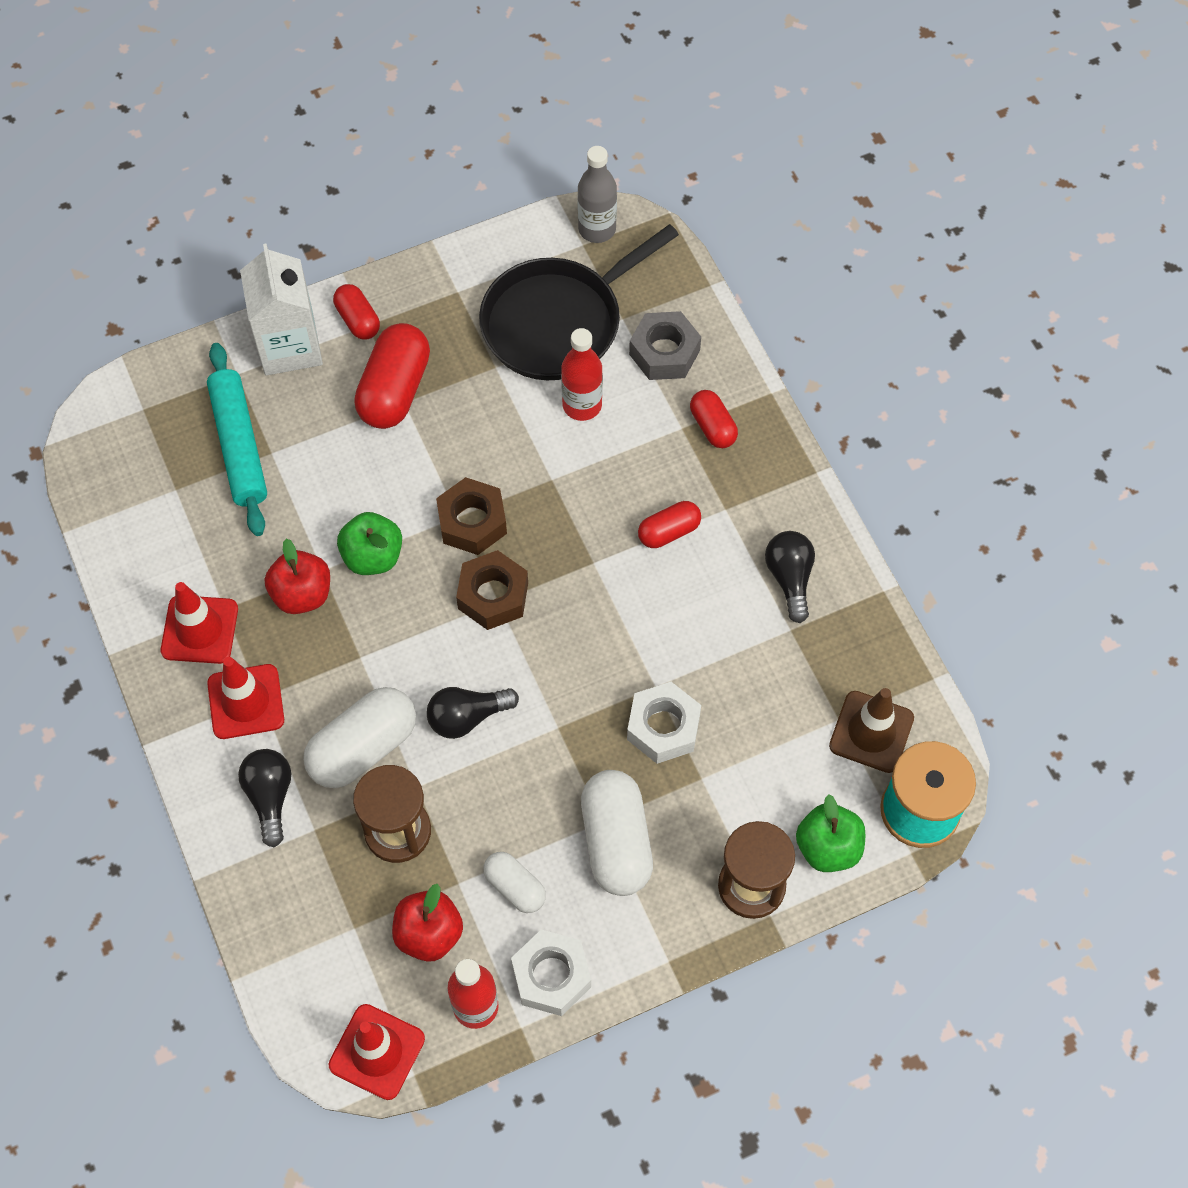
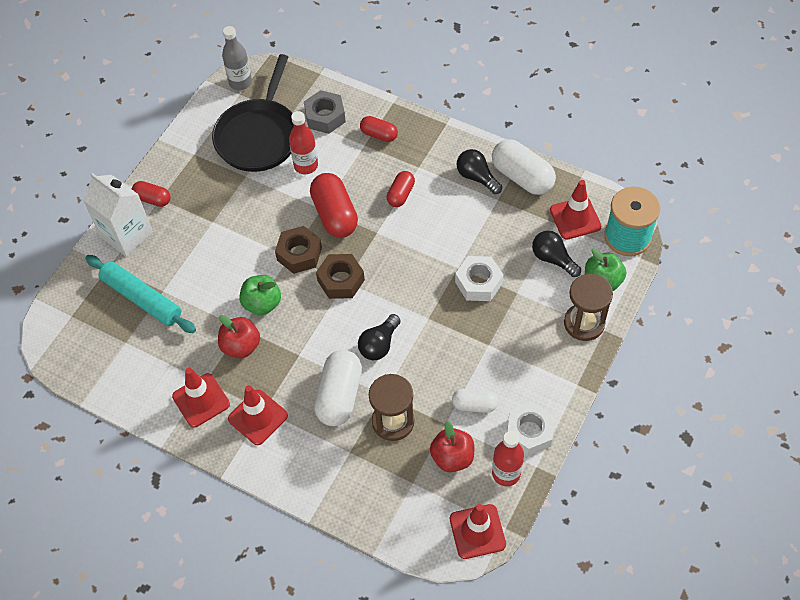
camera: 35 degrees left, 5 degrees down
black light bulb [238,749,291,847] -> black light bulb moved to [532,231,581,277]
red capsule [354,323,430,429] -> red capsule moved to [310,173,358,238]
white capsule [581,770,653,896] -> white capsule moved to [492,139,556,195]
brown traffic cone [829,688,914,773] -> red traffic cone [550,180,601,240]

